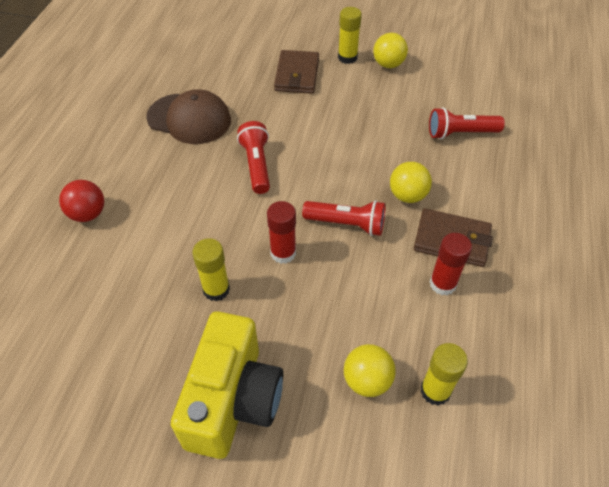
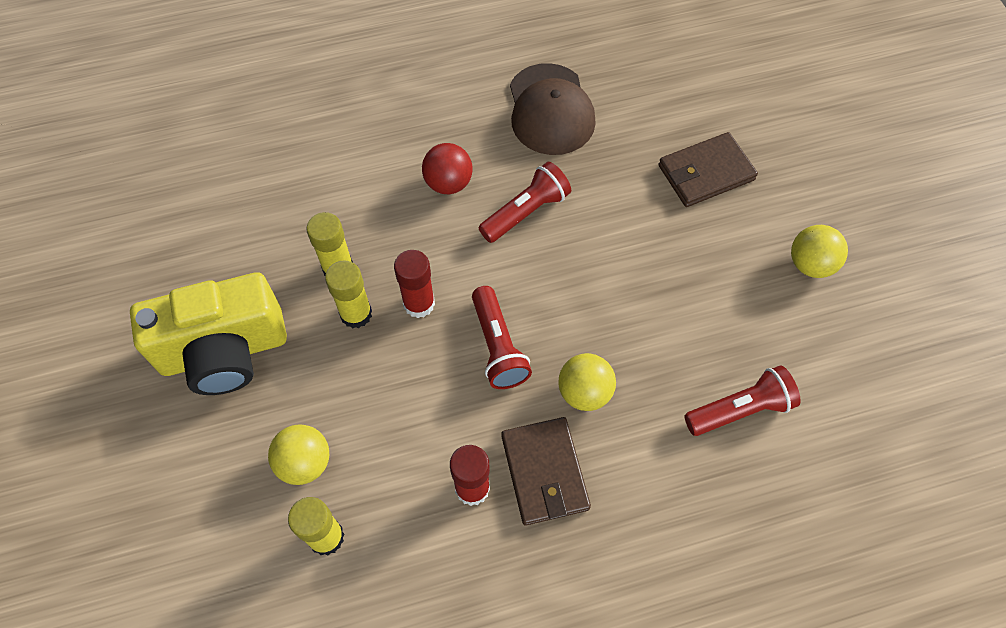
camera: 60 degrees right, 10 degrees up
red ball [59,180,104,222] -> red ball moved to [422,143,473,194]
yellow glue stick [338,7,362,64] -> yellow glue stick moved to [325,260,372,329]
red flashlight [429,107,505,139] -> red flashlight turned 105 degrees clockwise [684,365,801,436]

